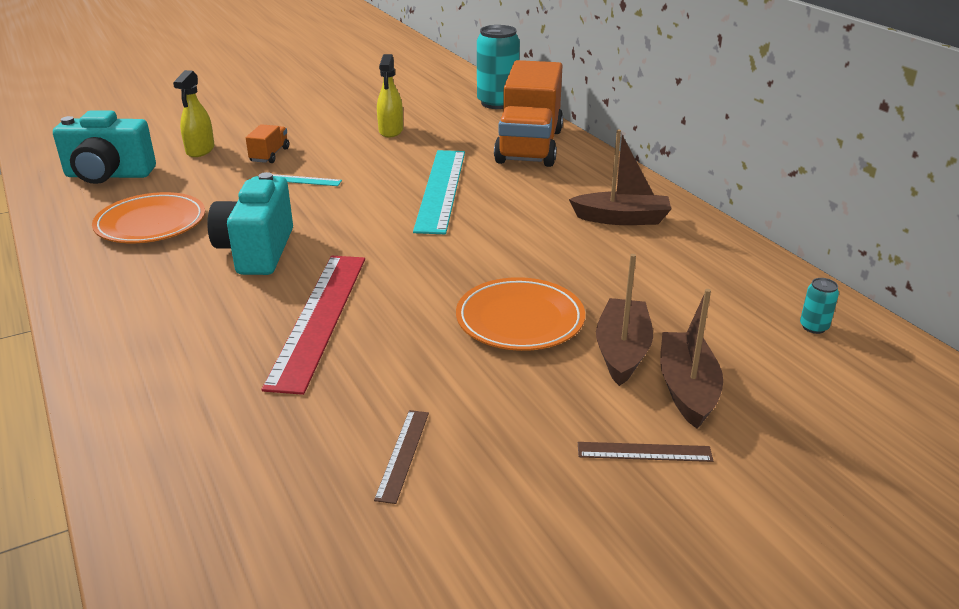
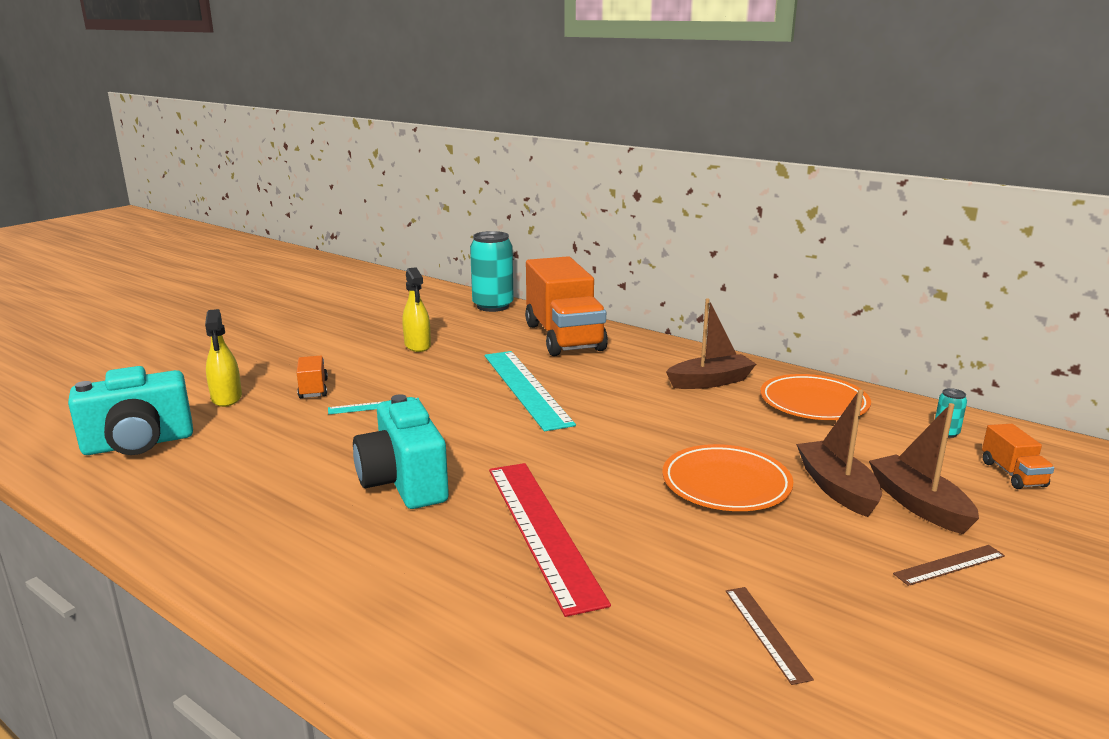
camera: 25 degrees left, 10 degrees down
orange plate [92,192,205,243] -> orange plate moved to [760,374,871,420]
none -> orange truck [982,424,1054,489]

